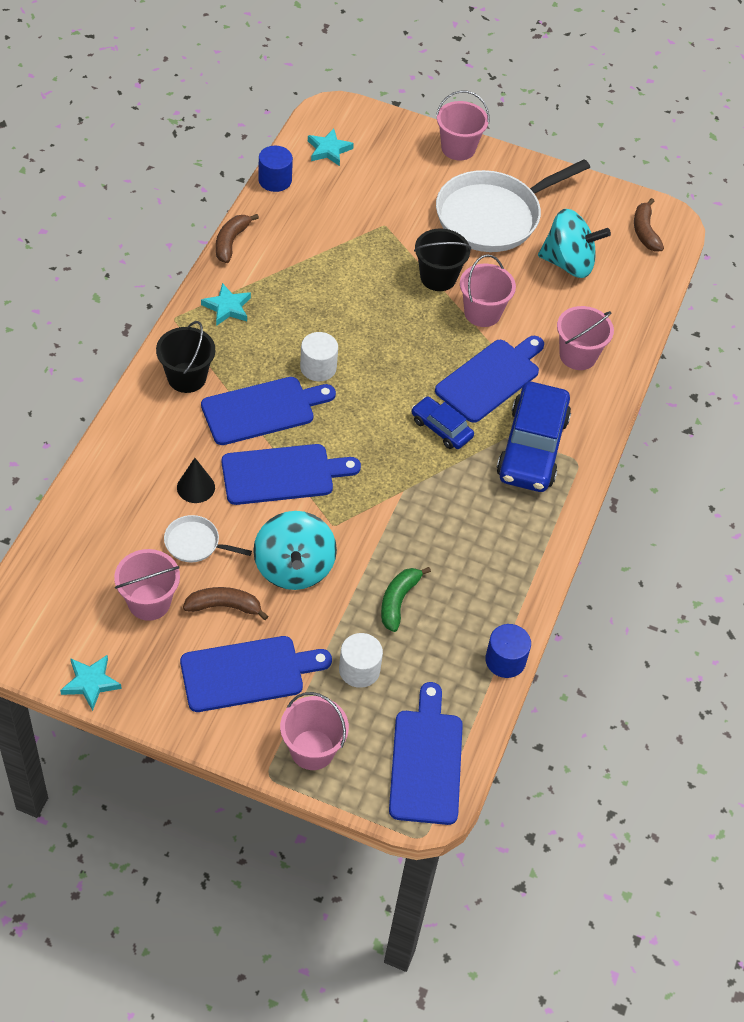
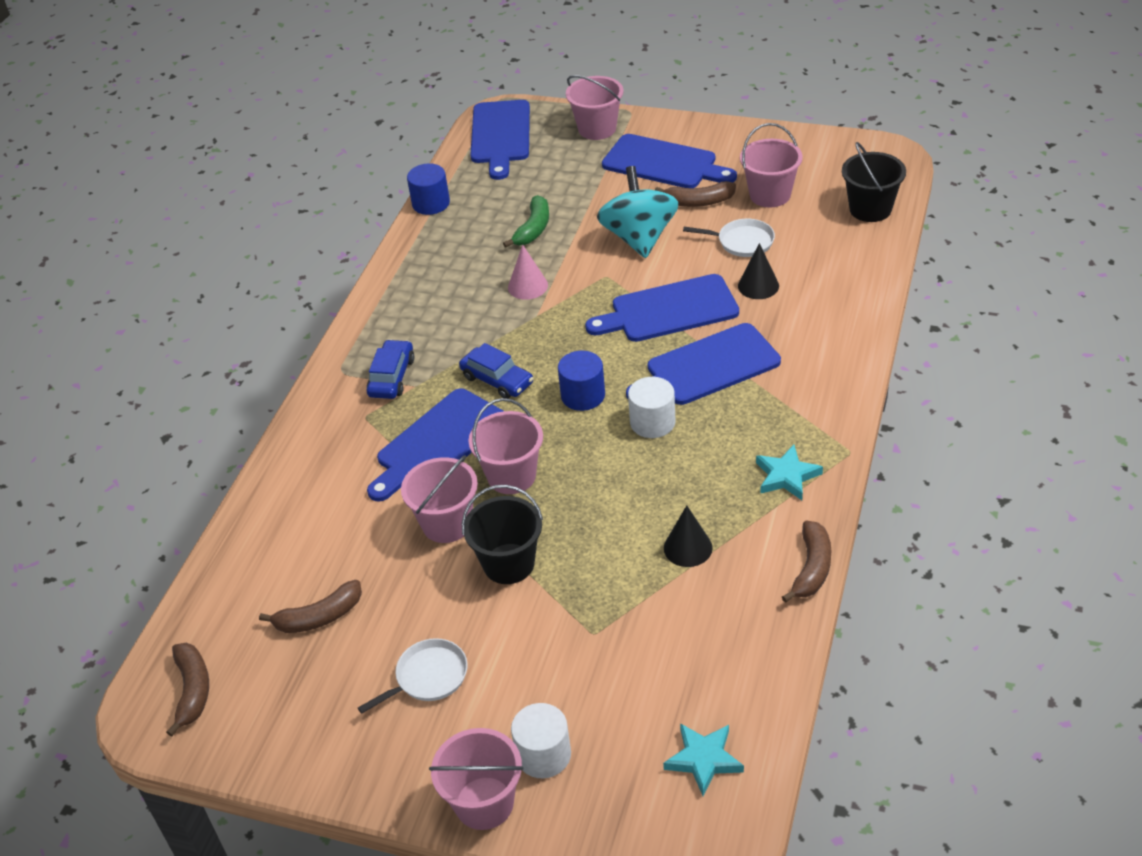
camera: 175 degrees left, 10 degrees down
turquoise star [60,655,122,711] -> none
black bucket [156,321,215,393] -> black bucket moved to [842,142,906,222]
blue cutting board [180,636,332,712] -> blue cutting board turned 135 degrees counterclockwise [602,134,737,188]
blue cylinder [258,146,293,192] -> blue cylinder moved to [558,351,605,411]
white cylinder [339,633,383,688] -> white cylinder moved to [511,703,571,778]
white pan [436,159,590,252] -> white pan [358,638,468,714], size x0.44
blue car [497,382,571,492] -> blue car [367,339,414,399], size x0.53
turquoise spinning top [538,209,611,278] -> brown banana [259,580,362,633]
pink bucket [557,306,614,370] -> pink bucket moved to [469,398,543,494]
none -> pink cone [508,244,548,300]
none -> black cone [664,505,712,567]

